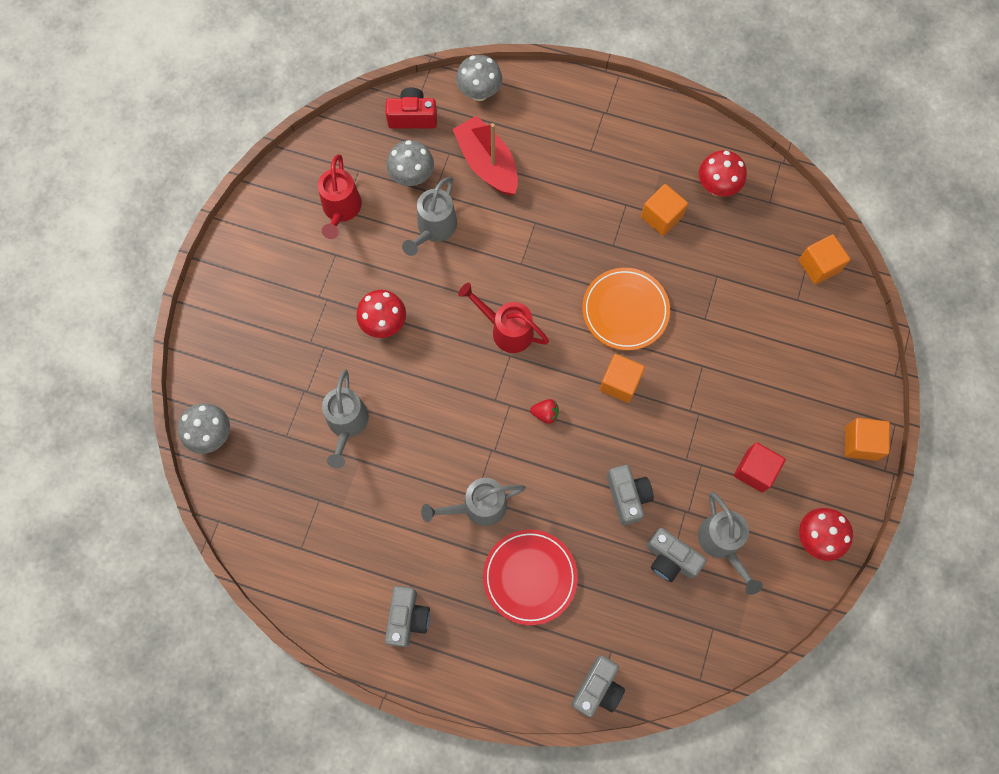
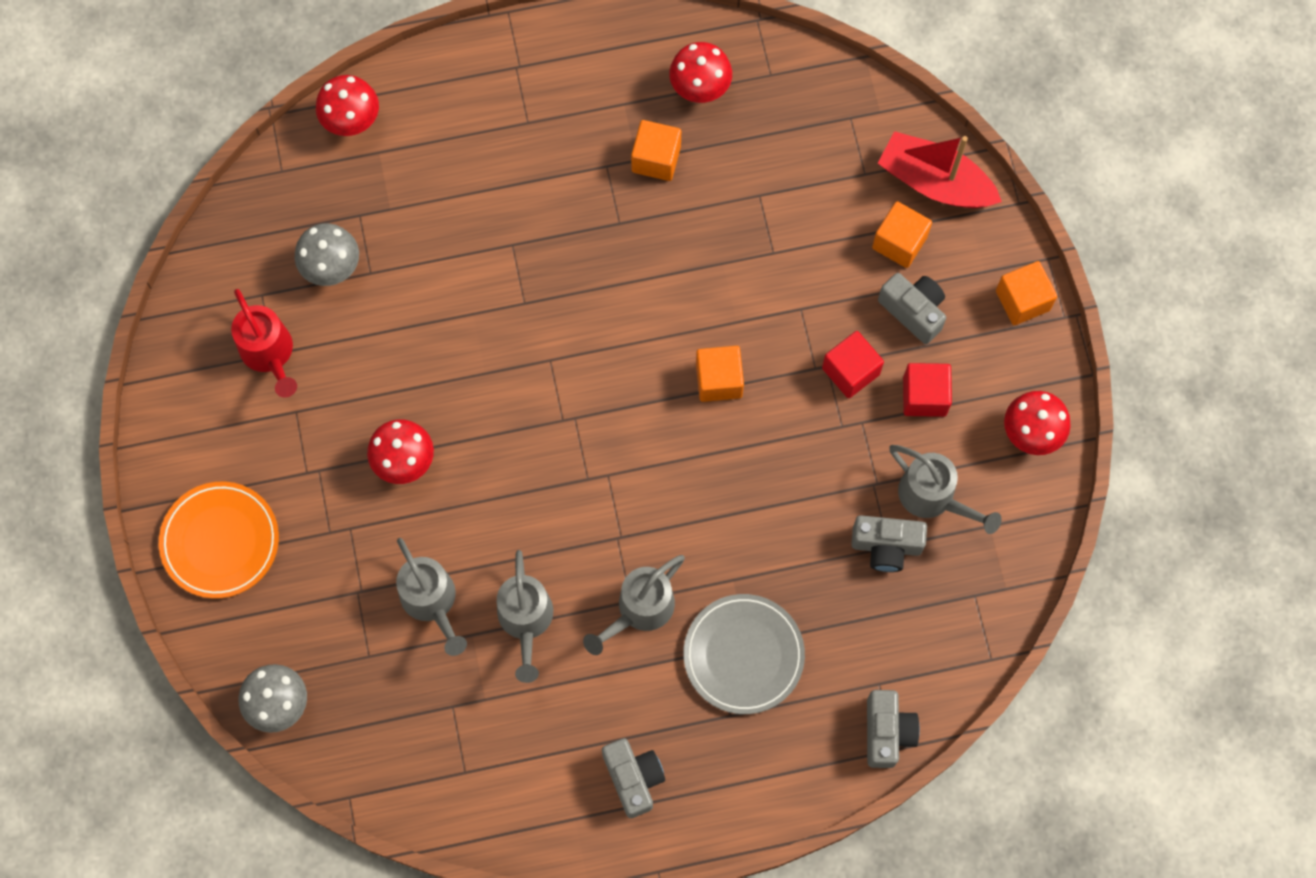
camera: 30 degrees left, 0 degrees up
red camera [385,87,437,129] -> none
grey watering can [402,177,457,256] -> grey watering can moved to [497,550,553,683]
red boat [452,115,518,196] -> red boat moved to [878,131,1002,208]
grey mushroom [456,55,502,101] -> red mushroom [316,75,379,136]
red watering can [458,283,549,353] -> none
red plate [483,529,578,625] -> grey plate [683,594,805,714]
red strawberry [530,399,559,424] -> none
orange plate [582,268,670,350] -> orange plate moved to [159,482,279,599]
grey camera [607,465,654,525] -> grey camera moved to [878,273,946,344]
orange cube [799,234,850,285] -> orange cube moved to [872,201,932,268]
none -> red cube [822,331,884,398]

